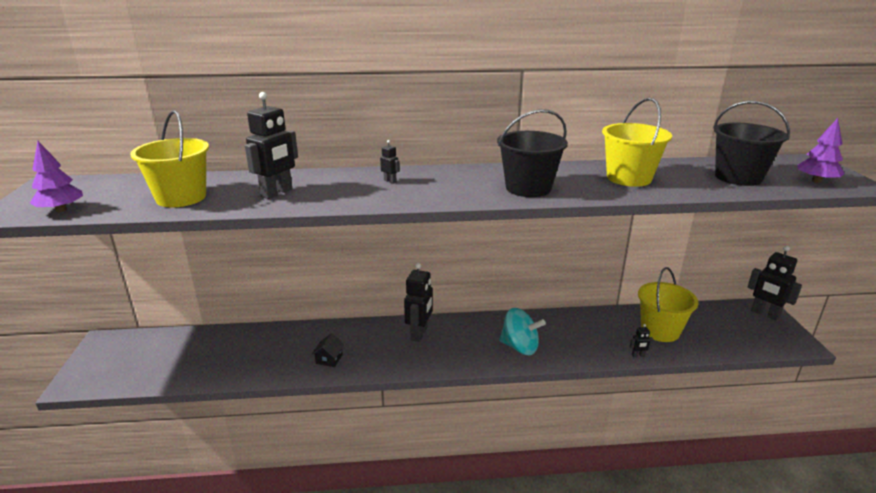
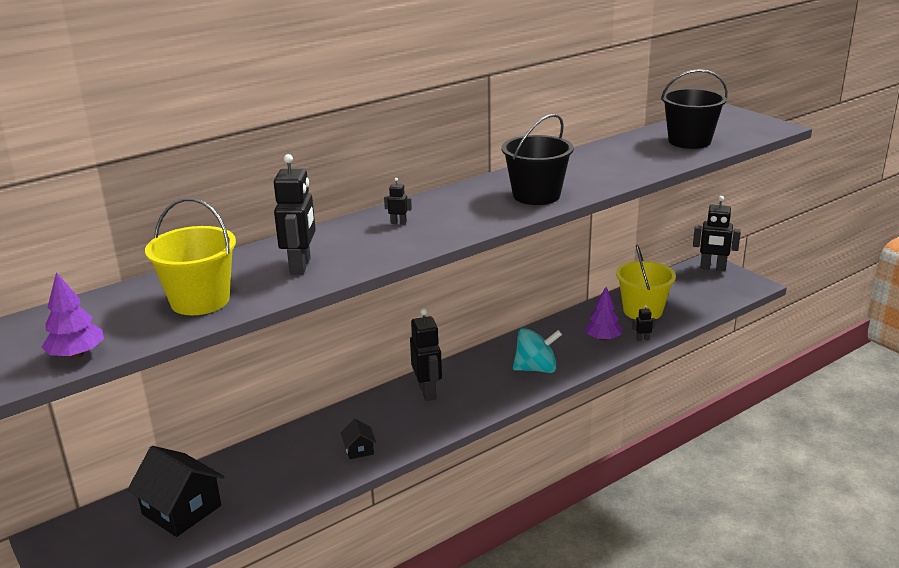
camera: 30 degrees left, 0 degrees up
yellow bucket [602,98,672,187] -> none
black robot [630,324,653,357] -> black robot turned 150 degrees counterclockwise [632,305,655,341]
purple tree [798,118,845,183] -> purple tree moved to [584,287,623,341]
none -> black house [127,446,225,537]

